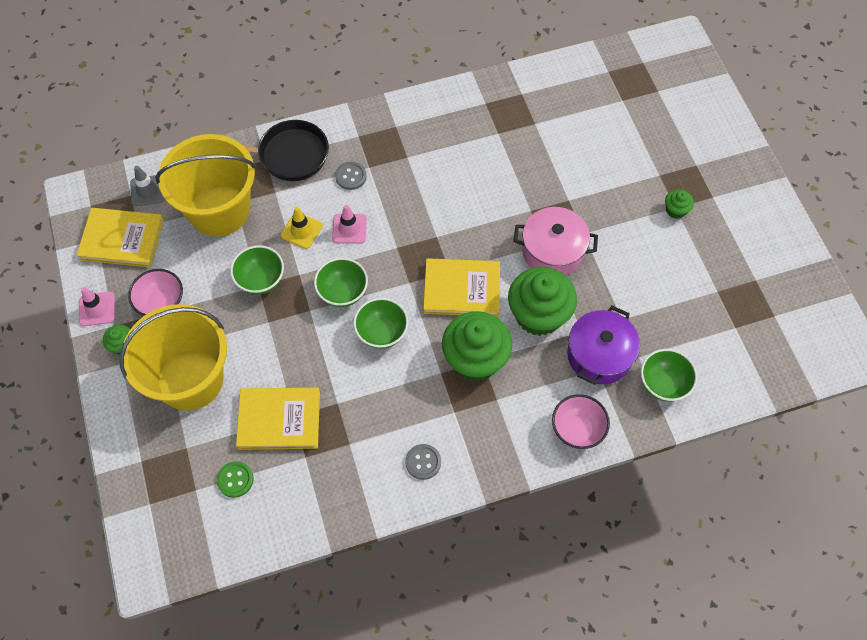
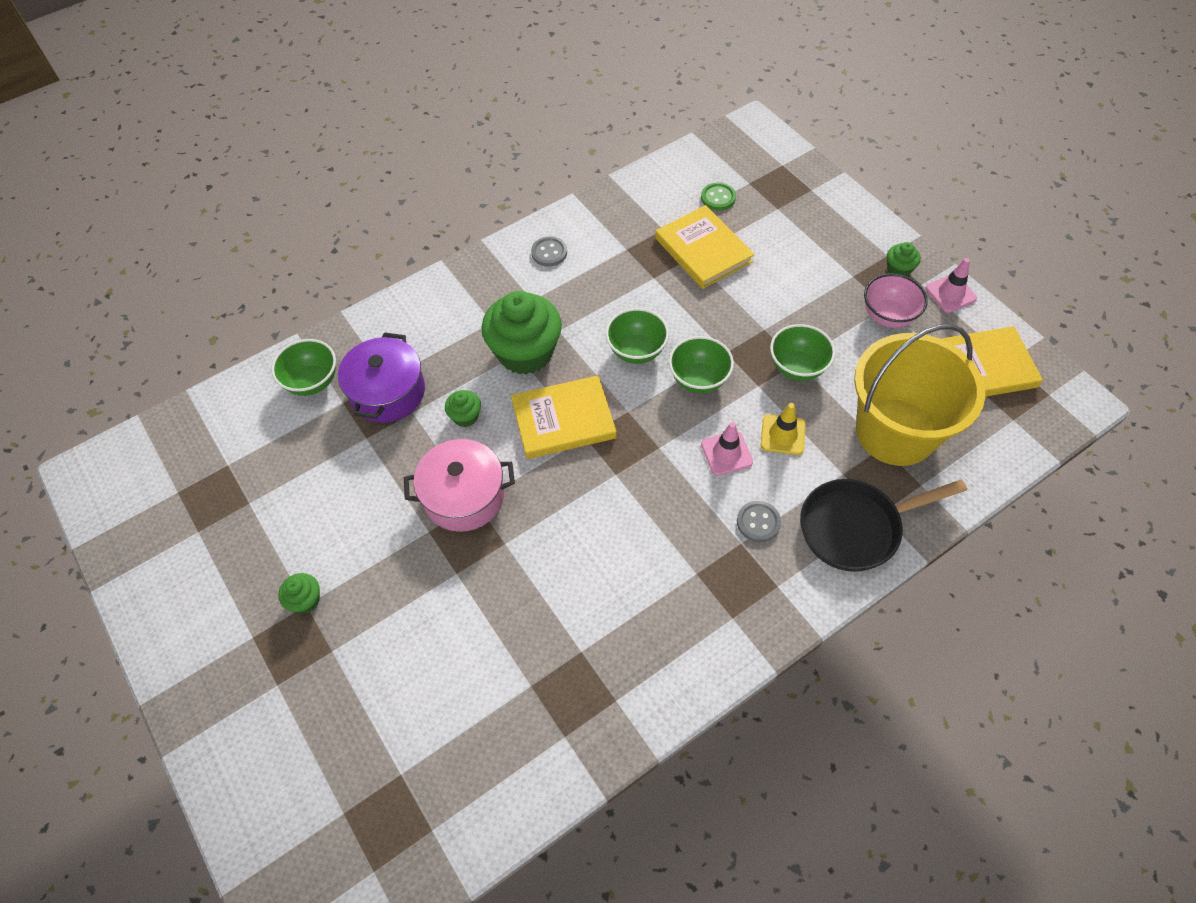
camera: 165 degrees right, 5 degrees down
yellow bucket [119,304,227,411] -> none
grey traffic cone [130,166,164,206] -> none
yellow book [236,387,320,450] -> yellow book turned 75 degrees clockwise [655,205,755,289]
green cupcake [508,267,577,336] -> green cupcake [445,390,481,427], size x0.44
pink bowl [552,394,610,449] -> none

